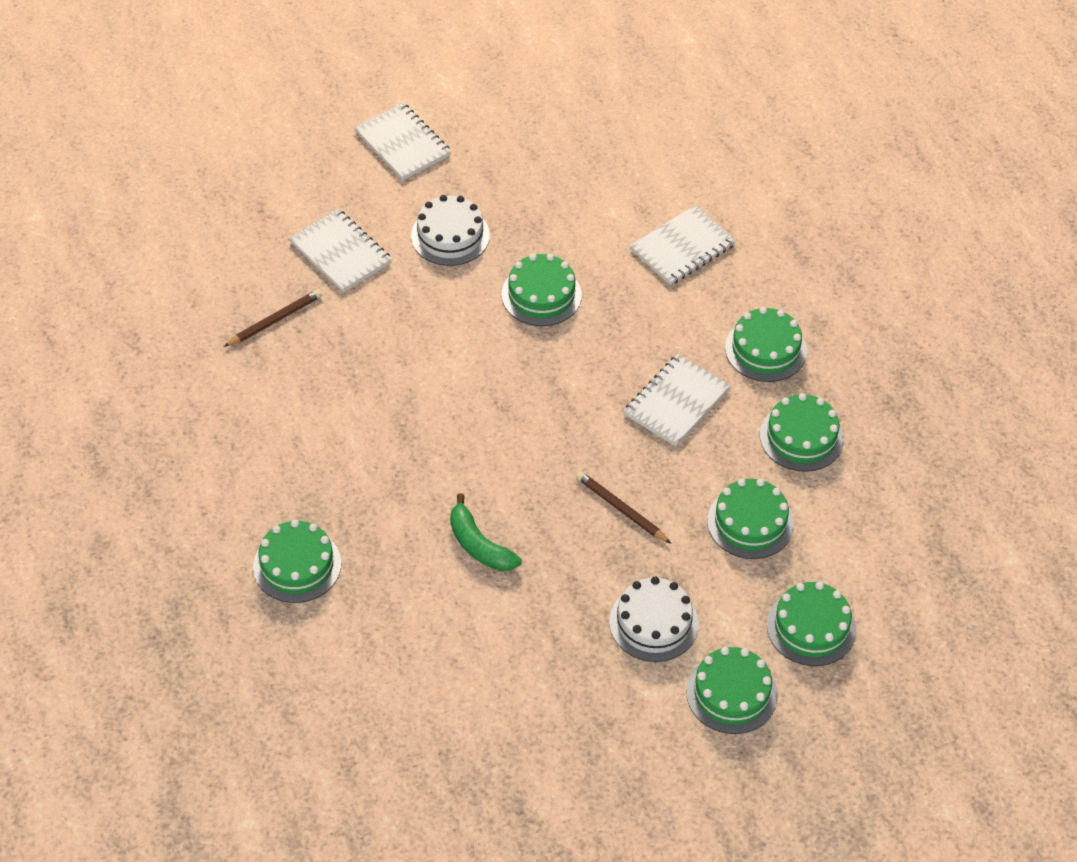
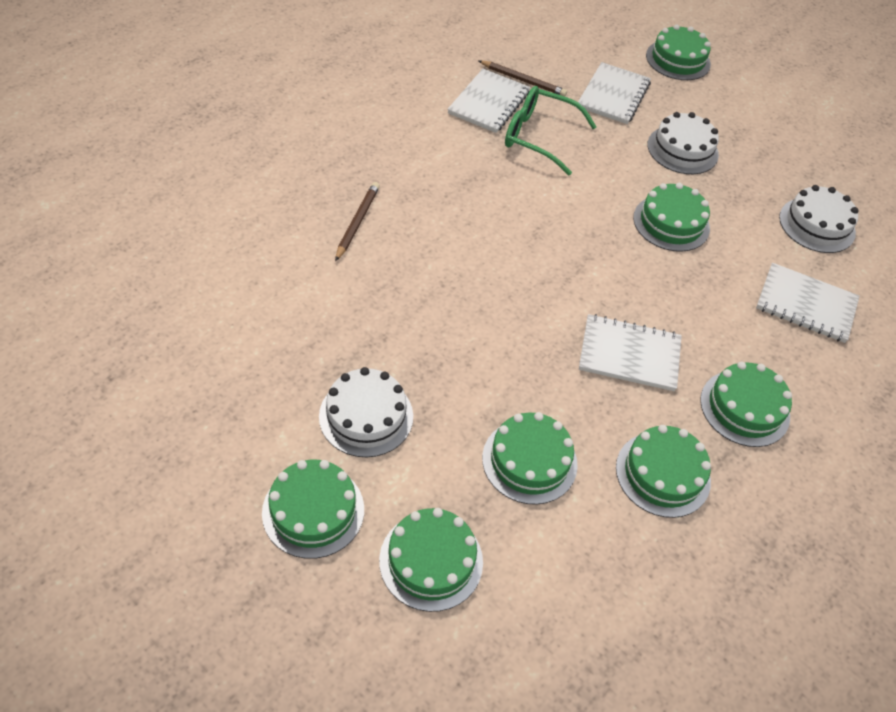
camera: 60 degrees right, 0 degrees up
green cake [253,520,341,603] -> green cake moved to [646,24,711,80]
white notebook [354,102,451,180] -> white notebook moved to [447,69,530,133]
green banana [450,493,522,571] -> none
brown pencil [576,471,671,544] -> brown pencil moved to [335,182,380,261]
none -> green glasses [505,86,597,176]
none -> white cake [779,185,858,253]

